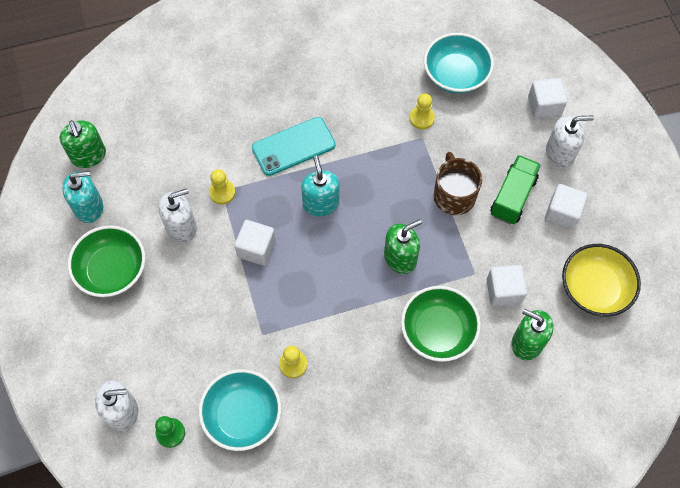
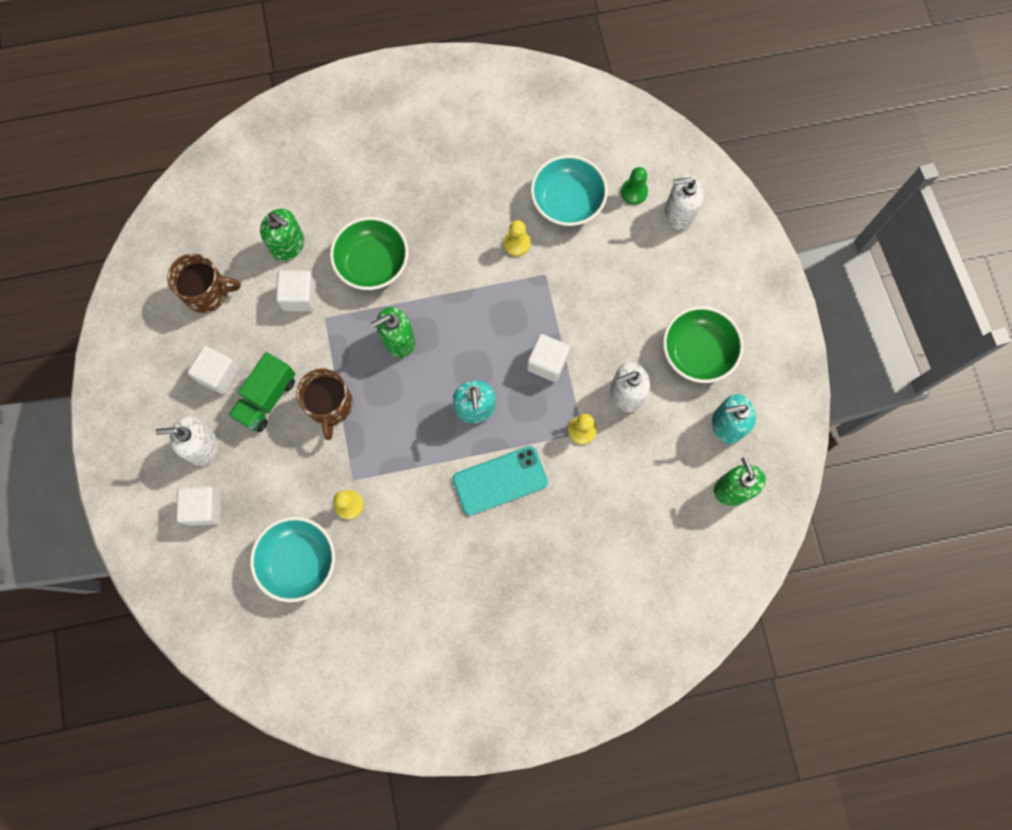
camera: 175 degrees left, 10 degrees up
yellow bowl [562,244,641,317] -> brown mug [167,253,241,313]

